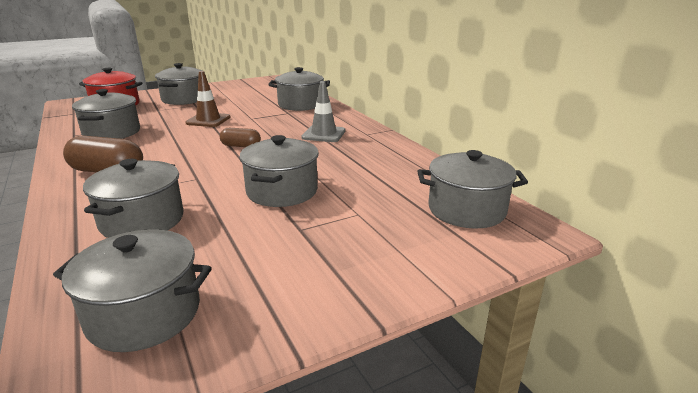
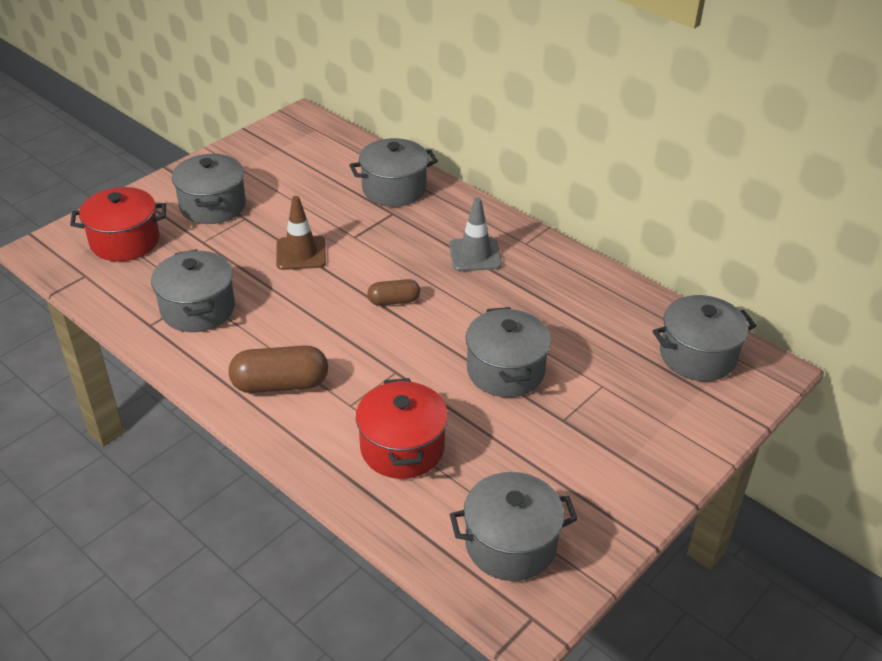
camera: 20 degrees left, 15 degrees up
grey pot [83,159,183,238] -> red pot [356,378,448,479]

